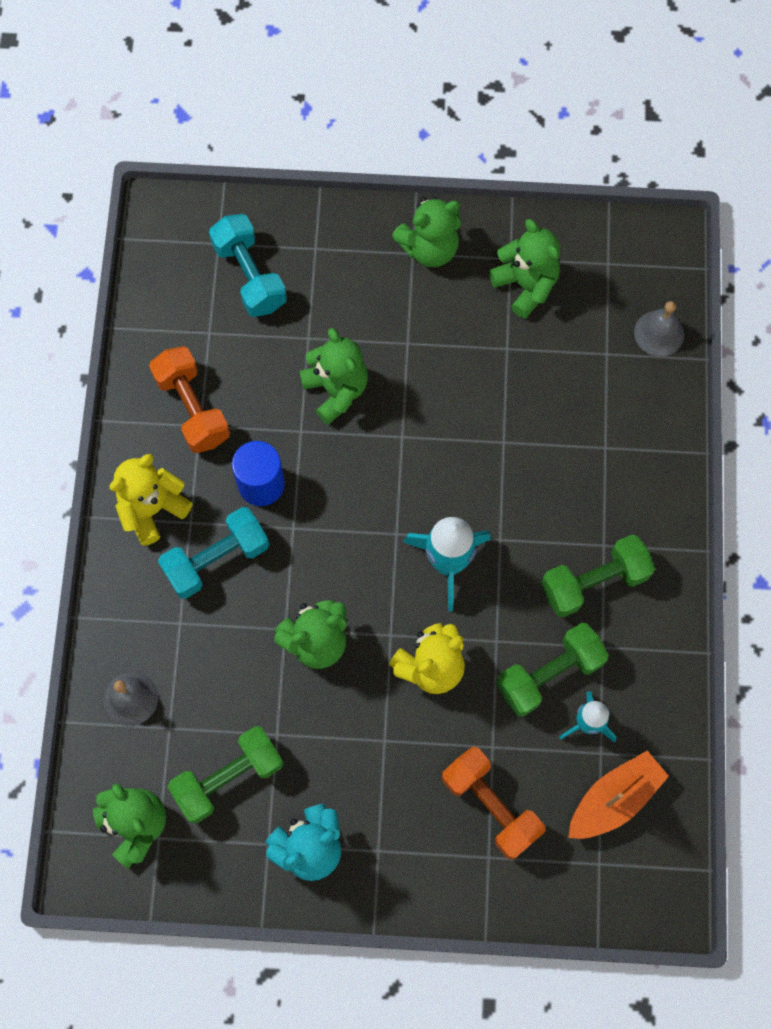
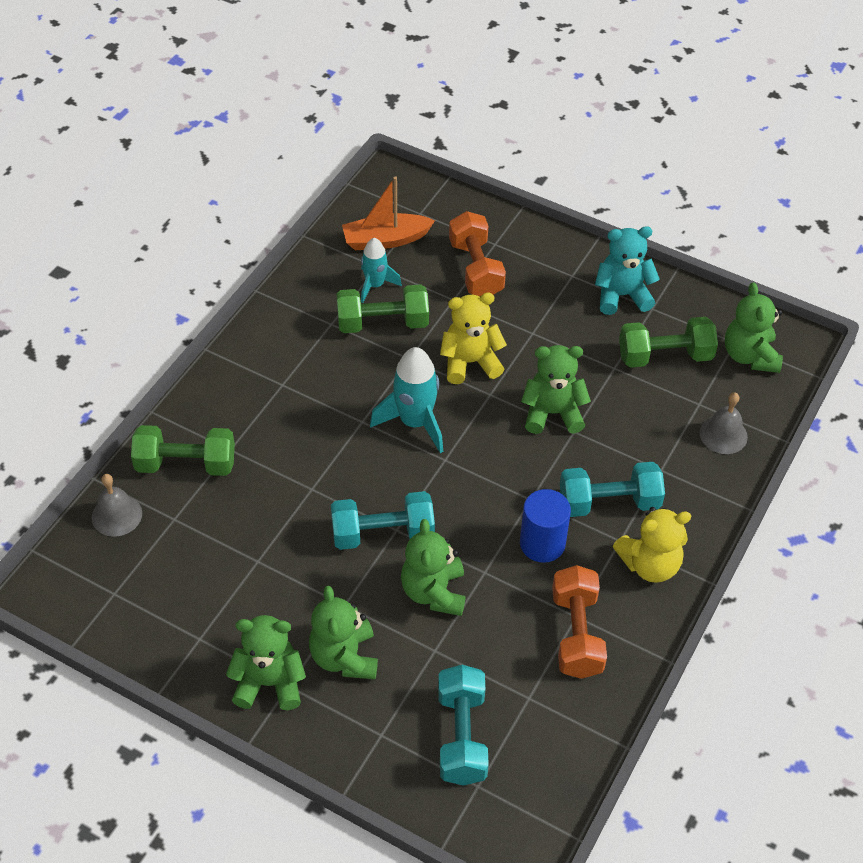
camera: 155 degrees left, 20 degrees down
green teddy bear [489,219,560,319] -> green teddy bear moved to [309,586,378,679]
green dumbbell [541,534,655,617] -> green dumbbell moved to [131,425,235,476]
none -> turquoise dumbbell [331,491,435,550]

